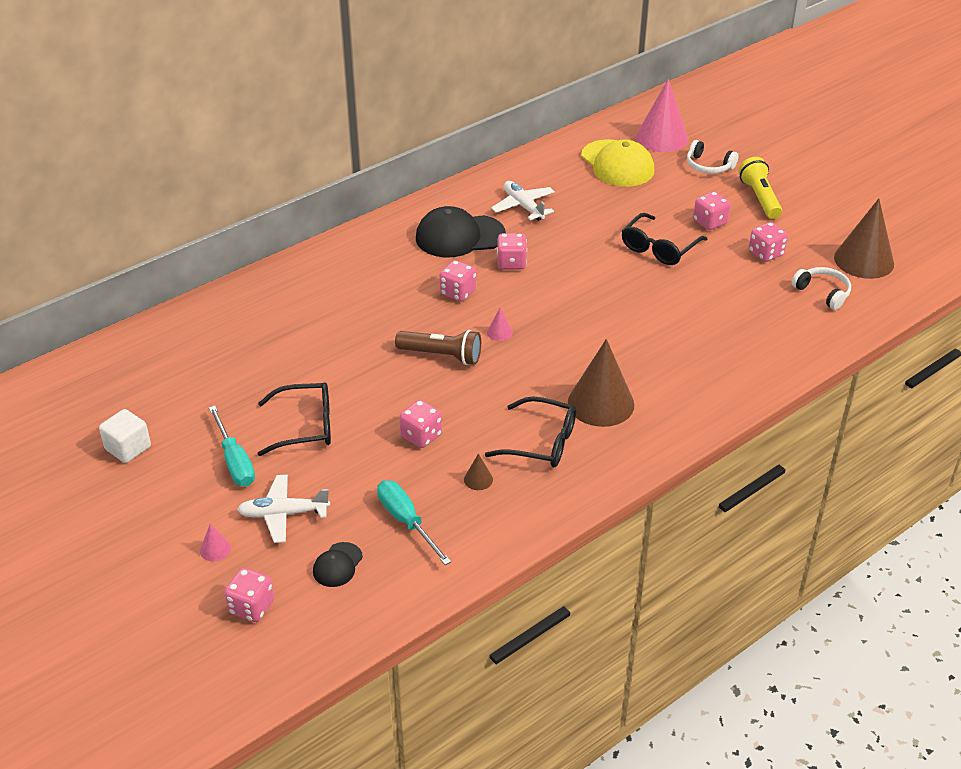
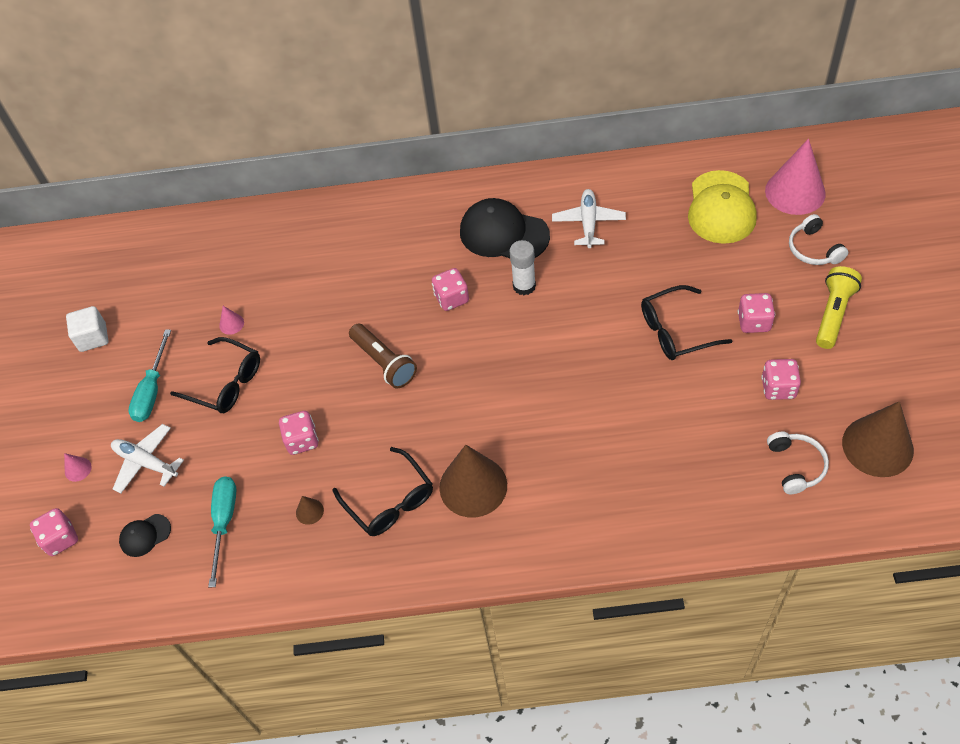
camera: 40 degrees right, 15 degrees up
pink cone [487,307,513,341] -> pink cone moved to [219,306,244,335]
pink dice [497,233,527,270] -> white glue stick [509,240,536,295]

